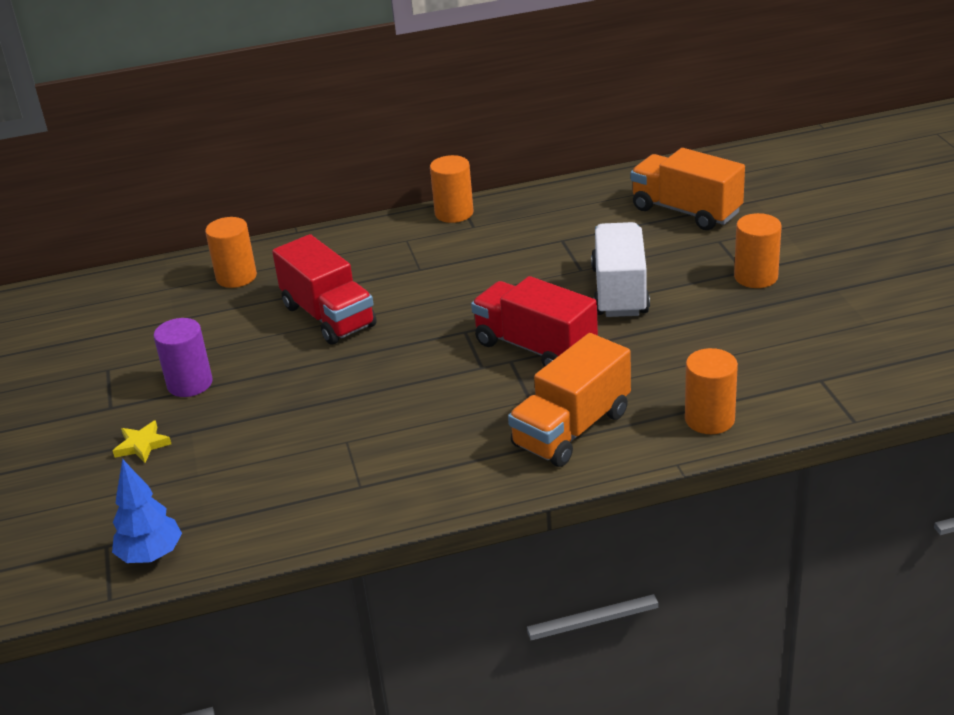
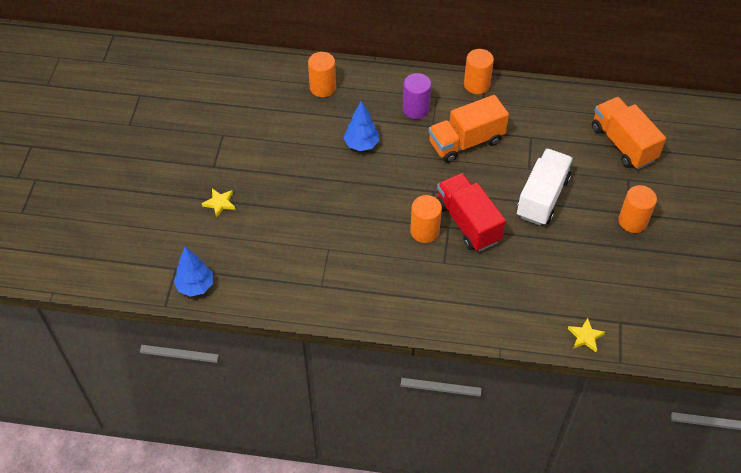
camera: 20 degrees right, 20 degrees up
purple cylinder [154,318,213,397] -> purple cylinder moved to [403,73,431,119]
red truck [272,234,377,345] -> blue tree [344,101,379,151]
orange truck [508,333,631,467] -> orange truck moved to [428,95,509,163]
orange cylinder [685,348,738,434] -> orange cylinder moved to [410,195,442,243]
none -> yellow star [568,318,605,352]

